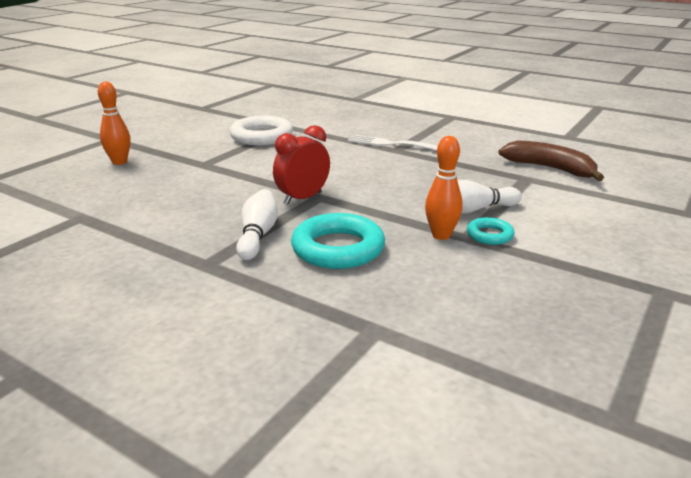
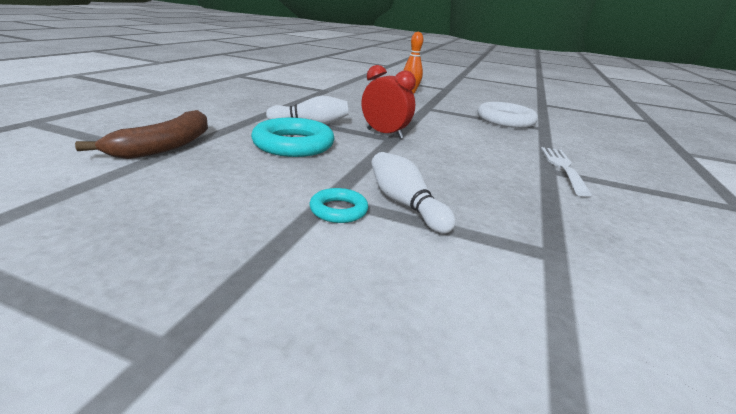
camera: 75 degrees right, 0 degrees up
orange bowling pin [425,136,463,240] -> none
brown banana [498,140,604,181] -> brown banana moved to [75,110,208,159]

